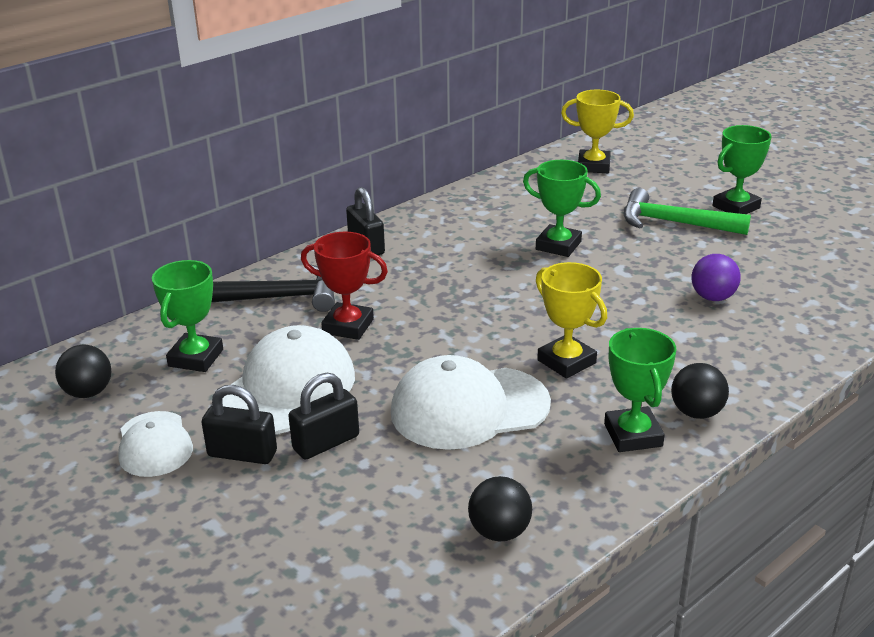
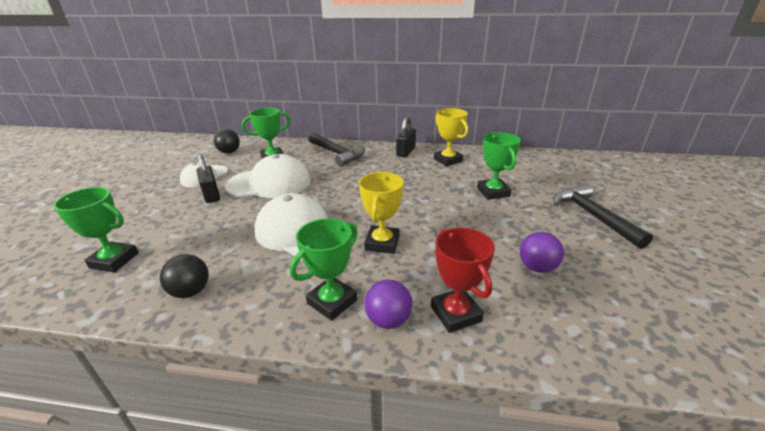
camera: 50 degrees right, 0 degrees up
black padlock [288,373,359,460] -> none
red trophy [301,232,388,340] -> red trophy moved to [431,228,495,333]
yellow trophy [561,90,634,173] -> yellow trophy moved to [434,108,468,166]
green hammer [624,188,751,235] -> black hammer [553,184,653,249]
black ball [671,363,729,419] -> purple ball [364,280,413,329]
green trophy [712,125,772,214] -> green trophy moved to [53,187,139,272]

